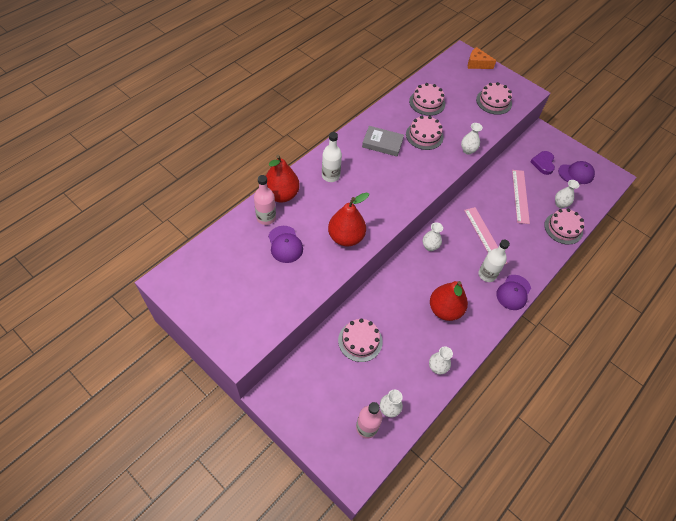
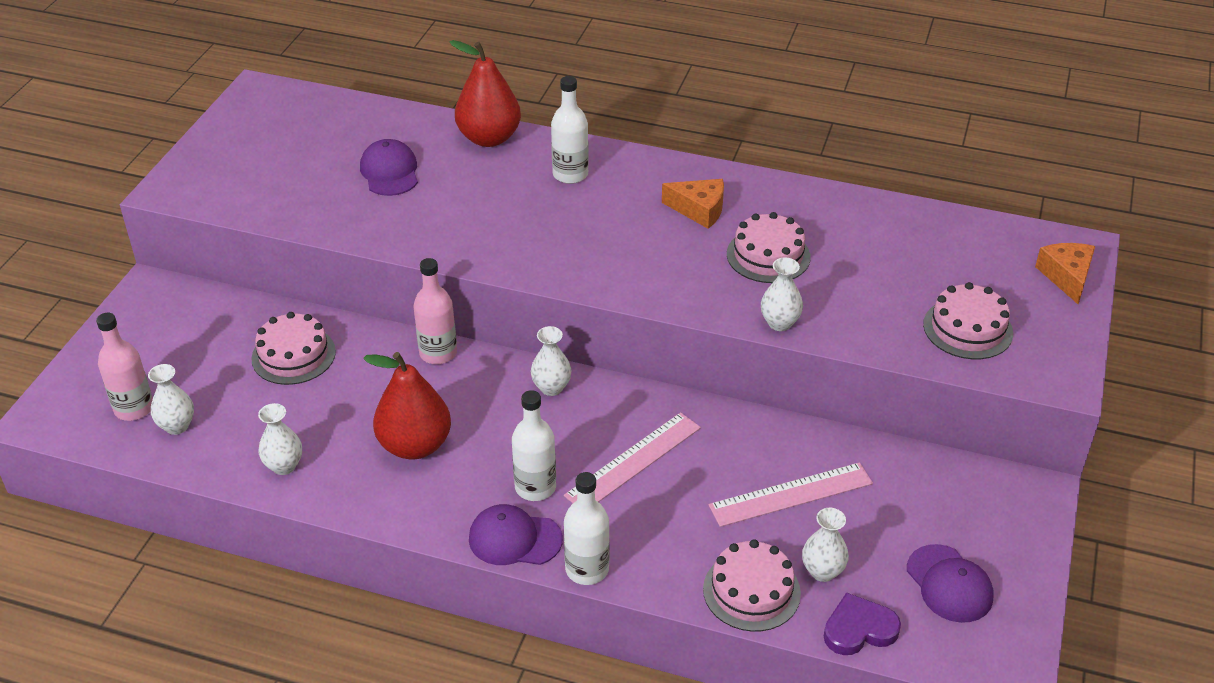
camera: 70 degrees right, 15 degrees down
pink bottle [254,175,276,225] -> pink bottle moved to [413,258,457,364]
purple cap [268,226,303,263] -> purple cap turned 120 degrees clockwise [360,139,418,196]
red pear [328,193,369,247] -> none
grey book [362,126,404,156] -> orange cheese [662,179,724,229]
pink cake [409,83,445,116] -> none
purple heart [530,151,555,175] -> purple heart moved to [824,592,901,655]
none -> white bottle [564,472,610,585]

